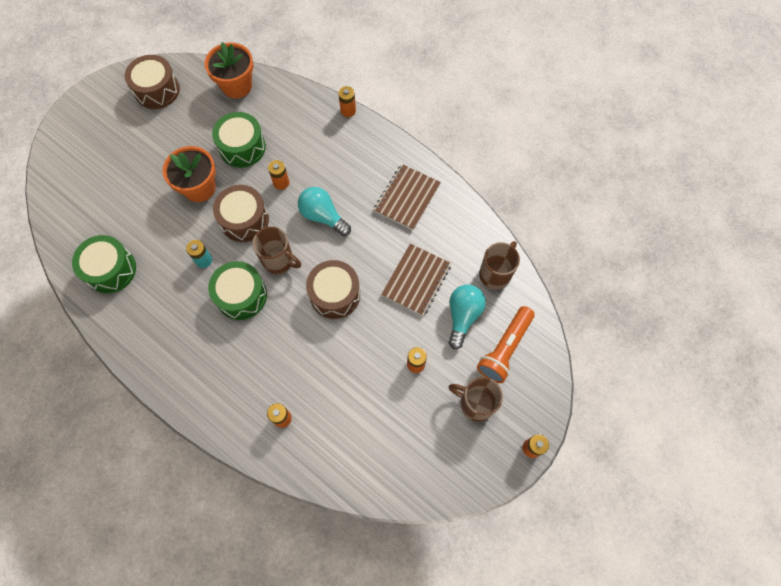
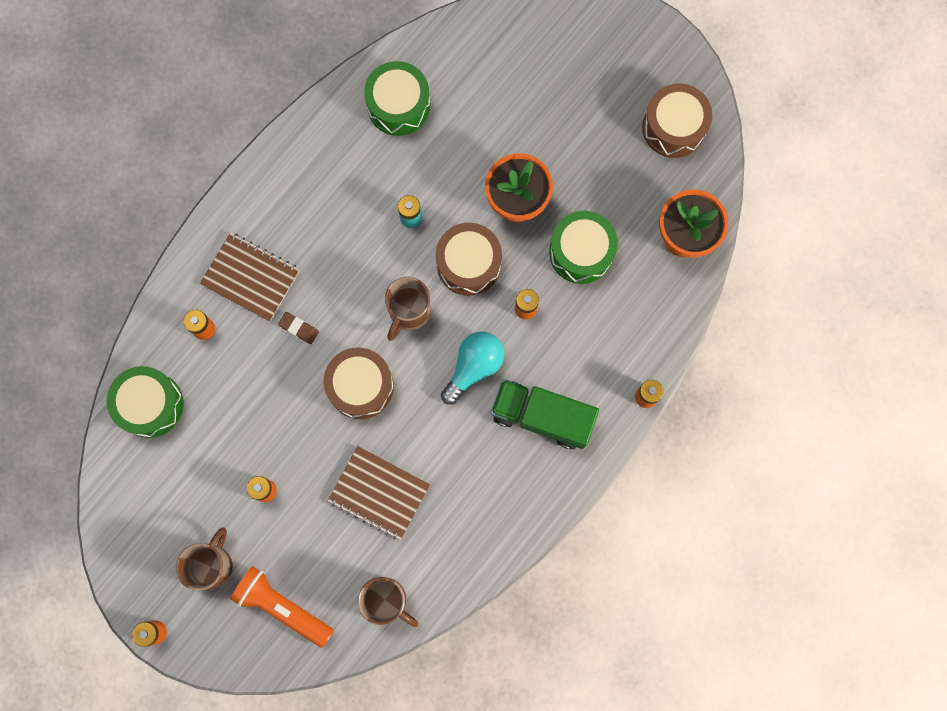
camera: 90 degrees right, 10 degrees up
green drum [208,261,267,320] -> green drum moved to [107,366,184,438]
brown notebook [374,164,441,230] -> brown notebook moved to [200,232,300,322]
turquoise light bulb [449,284,486,349] -> none
none -> brown eraser [278,312,319,344]
none -> green truck [491,379,599,449]

